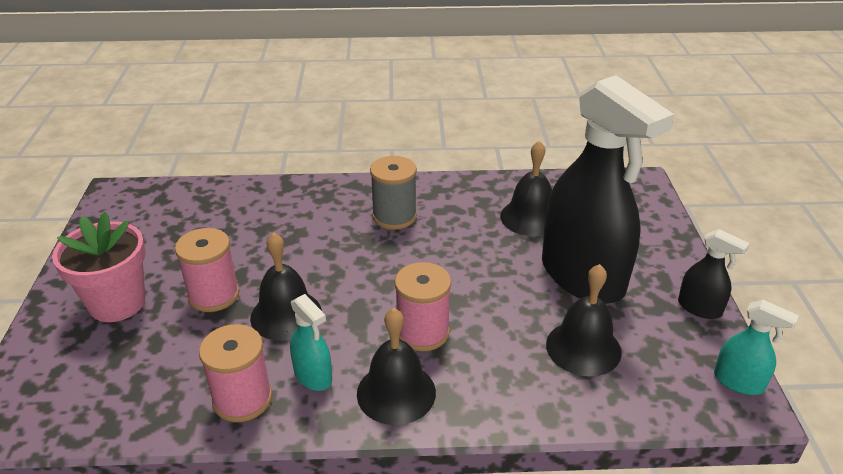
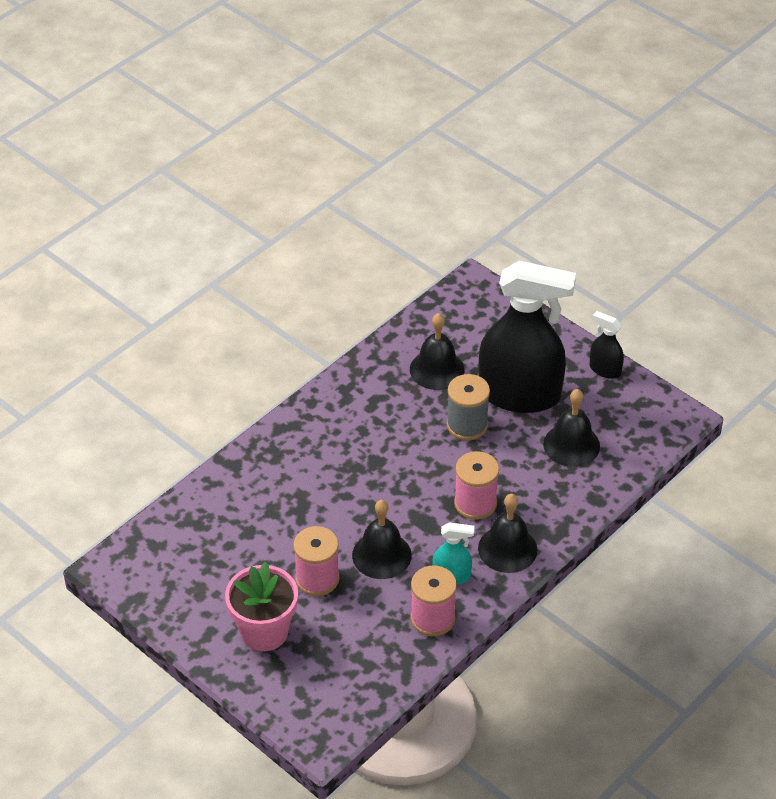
camera: 45 degrees left, 10 degrees up
grey spool [370,156,417,230] -> grey spool moved to [447,374,490,440]
black spray bottle [678,229,750,319] -> black spray bottle turned 135 degrees counterclockwise [589,311,624,379]
turquoise spray bottle [714,300,799,395] -> none

